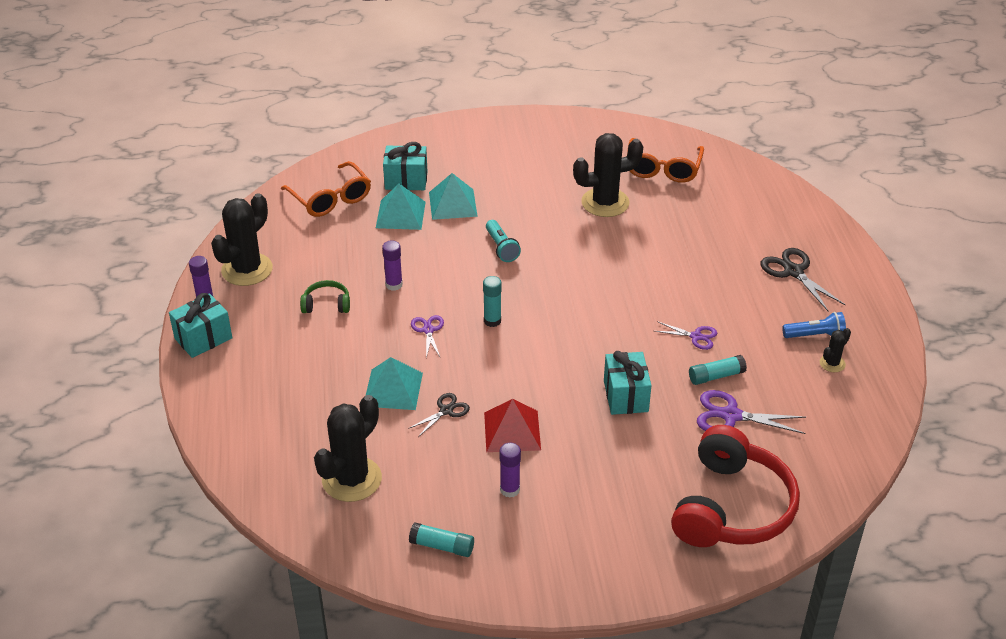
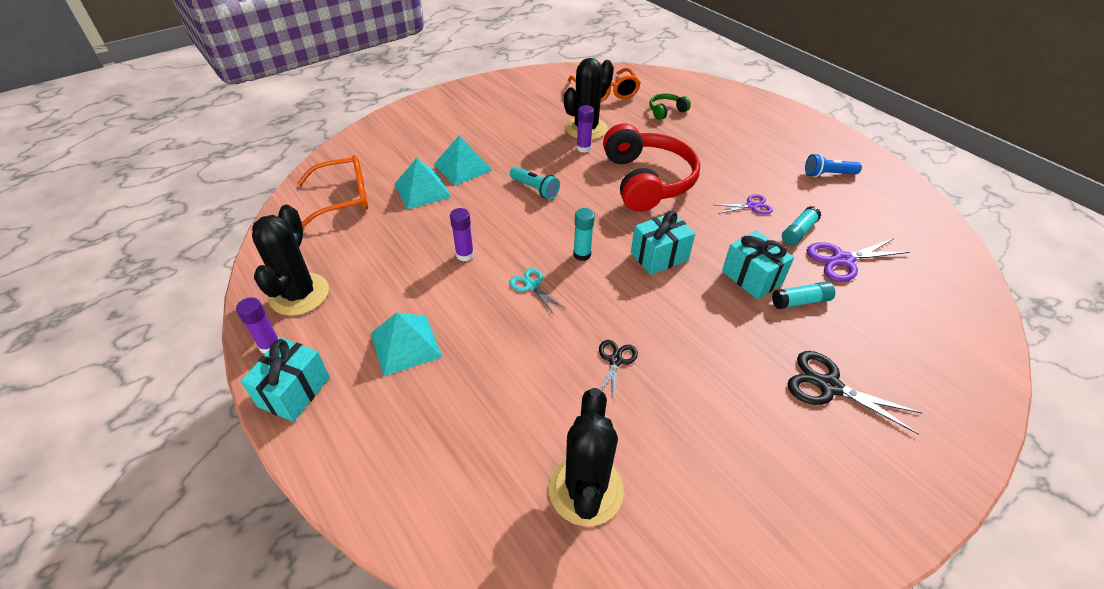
camera: 30 degrees left, 5 degrees up
orange glasses [281,161,371,217] -> orange glasses turned 45 degrees counterclockwise [297,155,368,227]
green headphones [300,280,350,313] -> green headphones moved to [649,93,691,120]
turquoise pyramid [366,357,423,410] -> turquoise pyramid moved to [371,312,442,376]
turquoise gift [383,142,428,190] -> turquoise gift moved to [631,211,695,275]
turquoise glue stick [409,522,474,557] -> turquoise glue stick moved to [772,281,835,309]
purple scissors [411,315,444,358] -> turquoise scissors [509,268,566,315]
red pyramid [484,399,541,452] -> none
purple glue stick [500,443,521,498] -> purple glue stick moved to [577,105,594,153]
red headphones [671,425,800,547] -> red headphones moved to [603,123,700,212]
black scissors [761,248,846,311] -> black scissors moved to [787,351,922,435]
blue flashlight [782,312,846,338] -> blue flashlight turned 150 degrees counterclockwise [805,154,862,177]
black cactus [820,328,851,372] -> none

